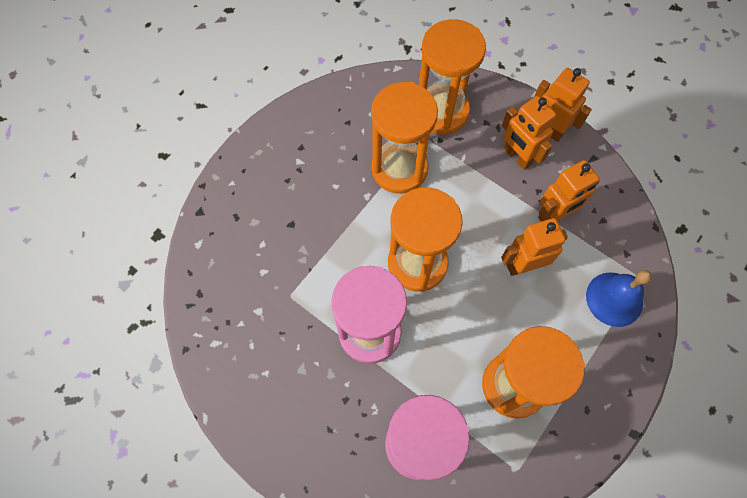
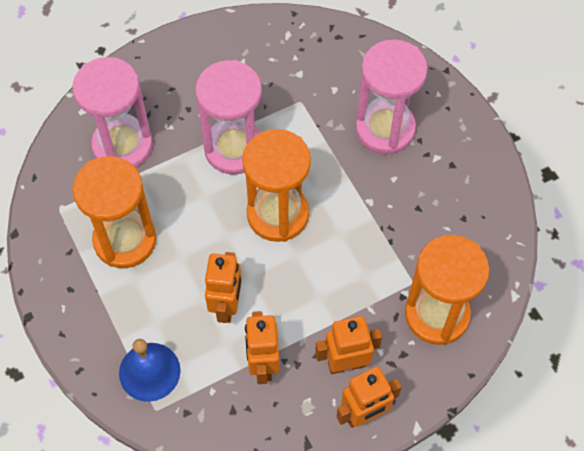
camera: 115 degrees right, 5 degrees down
orange hourglass [371,82,438,194] -> none
none -> pink hourglass [355,40,428,154]

